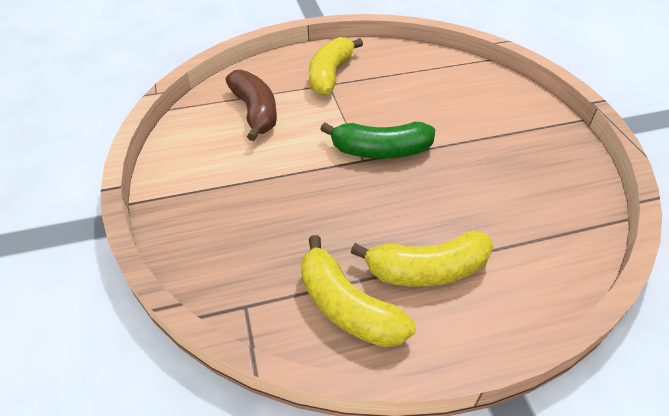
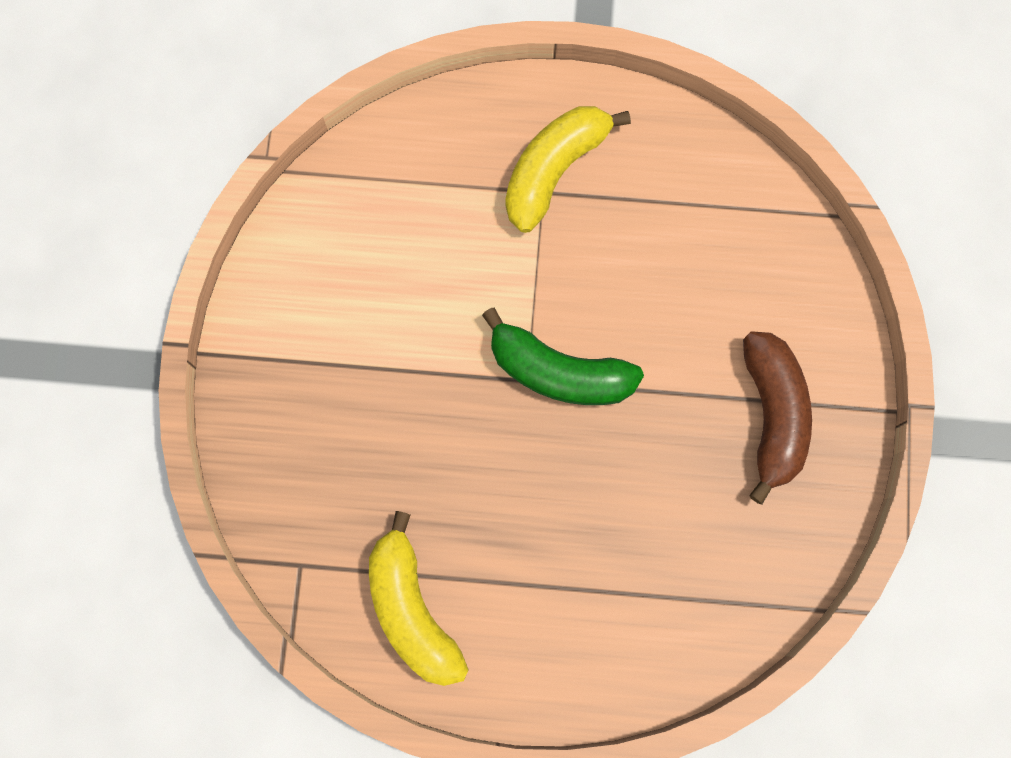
camera: 20 degrees right, 30 degrees up
brown banana [226,70,277,141] -> brown banana moved to [743,331,812,505]
yellow banana [350,231,493,287] -> none

